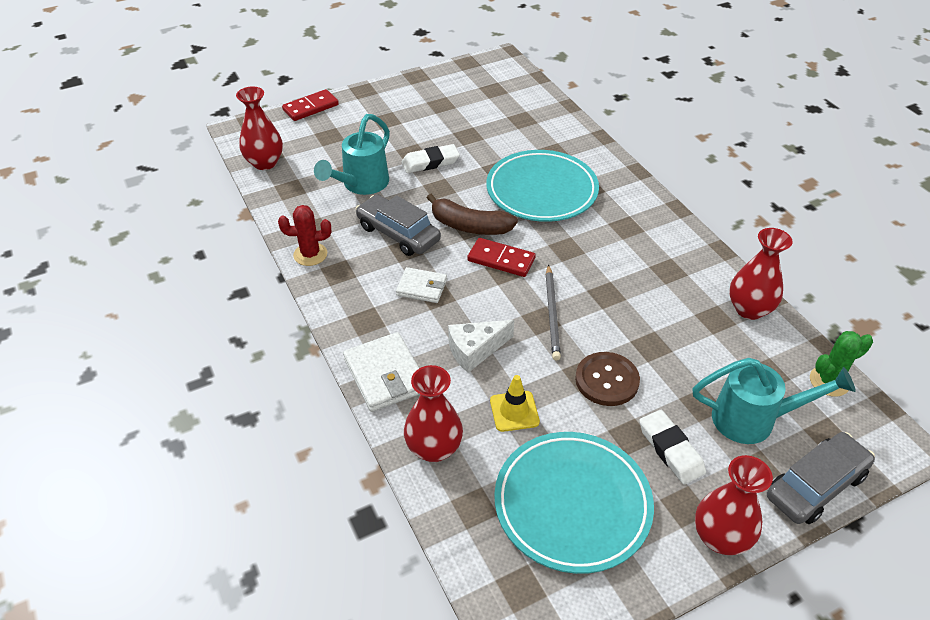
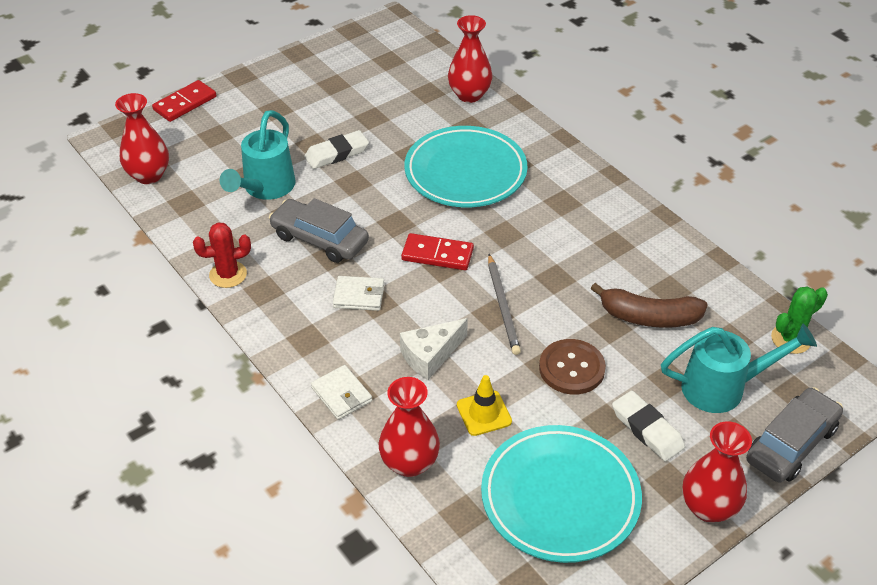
camera: 10 degrees left, 0 degrees up
white wallet [343,332,419,412] -> white wallet [311,365,372,420], size x0.63
brown banana [427,194,518,235] -> brown banana moved to [591,283,708,328]
red vase [729,228,793,320] -> red vase moved to [448,15,493,103]

